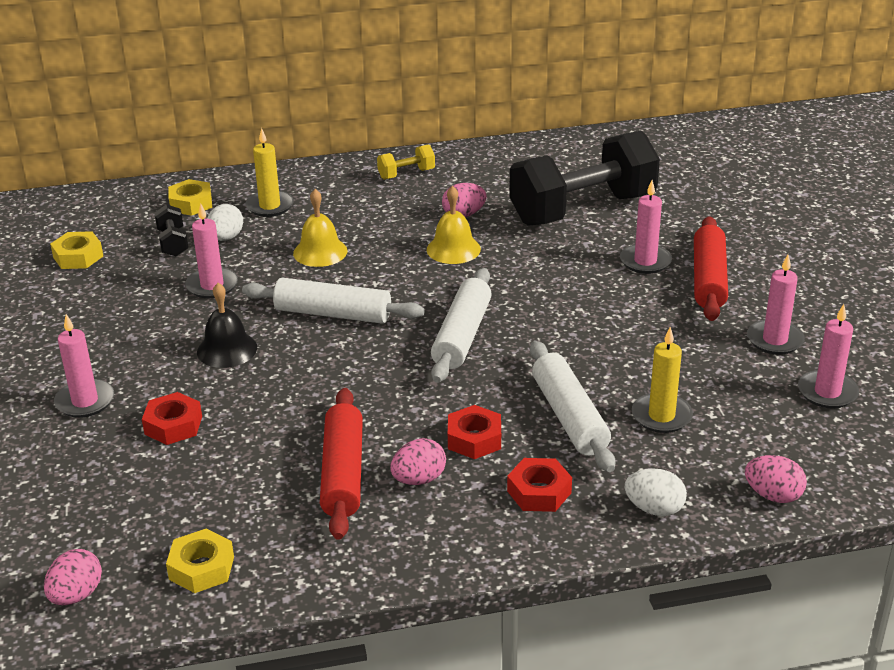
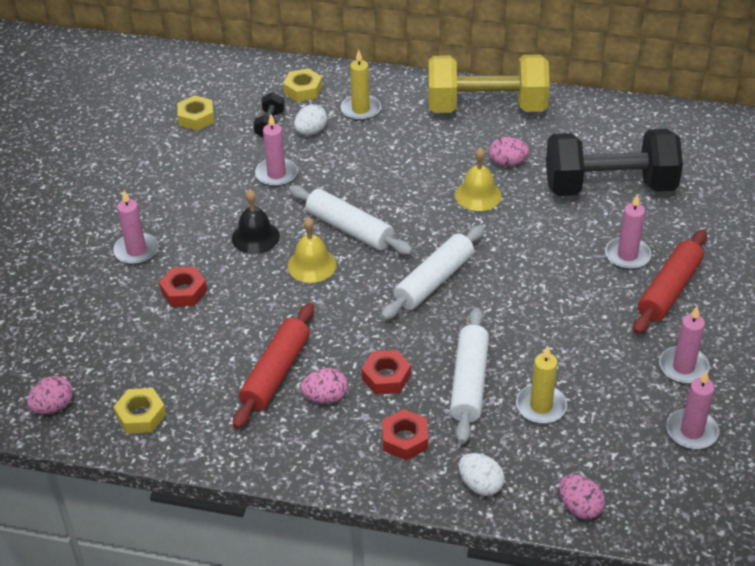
camera: 25 degrees right, 10 degrees up
yellow bell [293,189,347,267] -> yellow bell moved to [288,217,336,283]
yellow dumbbell [377,144,435,180] -> yellow dumbbell [428,55,550,113], size x2.47

